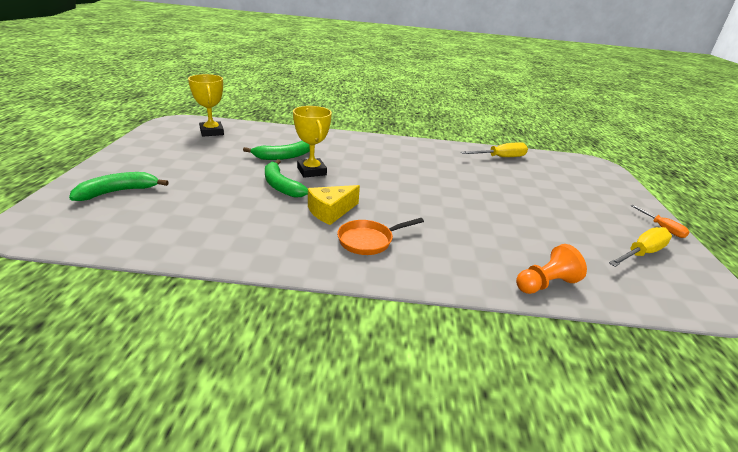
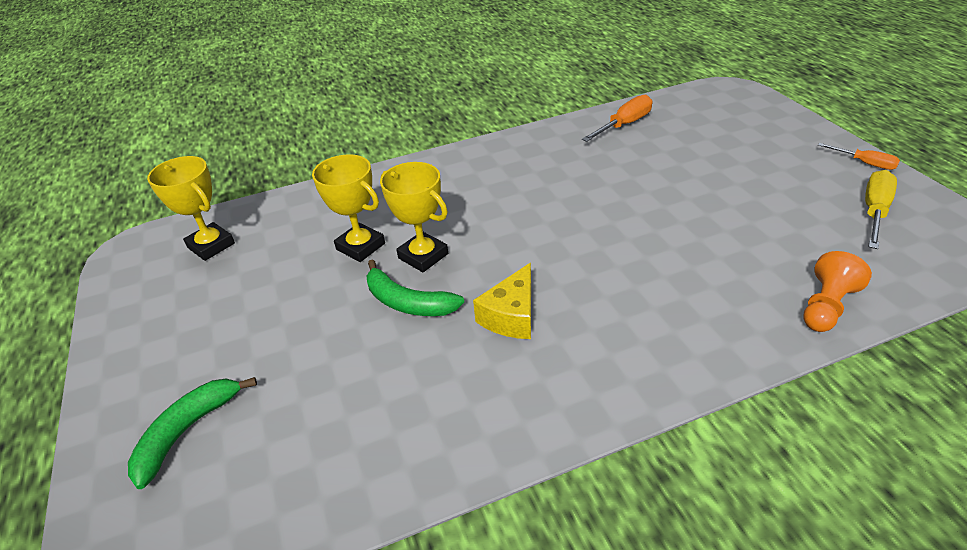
camera: 20 degrees left, 10 degrees up
green banana [243,141,310,160] -> yellow trophy [312,155,385,262]
orange pan [337,218,424,255] -> none
yellow screwdriver [461,142,528,157] -> orange screwdriver [582,94,652,142]

